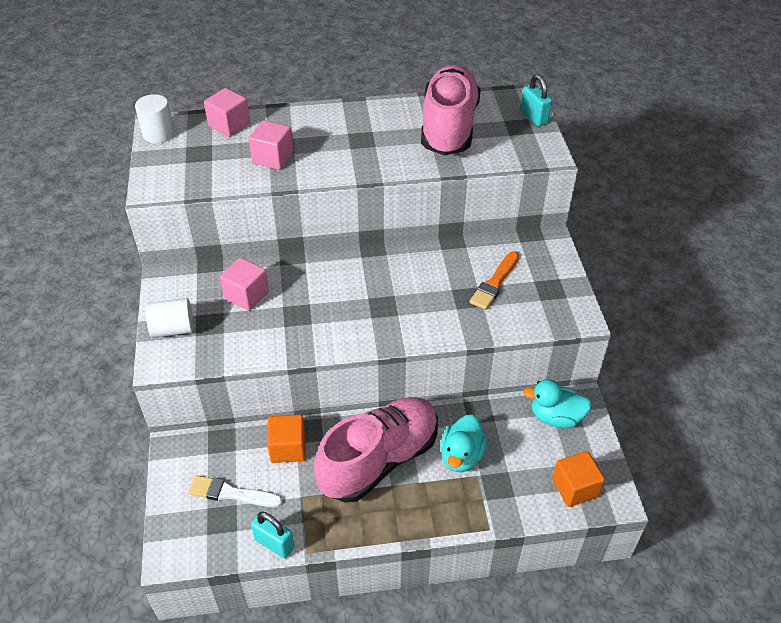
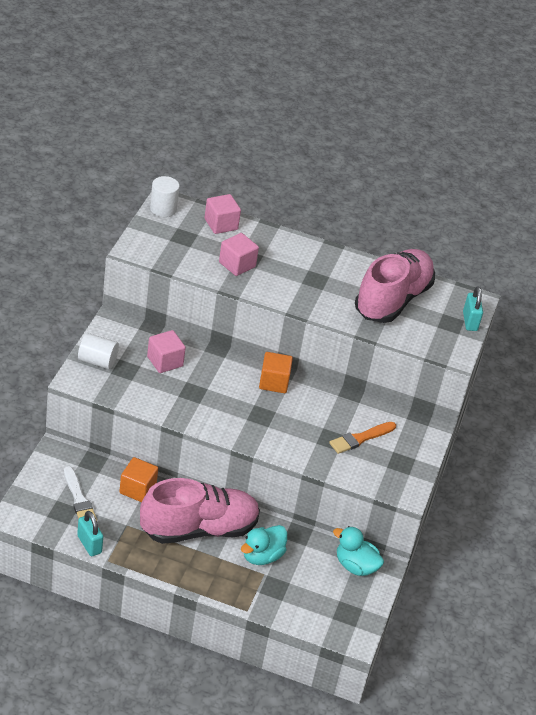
camera: 20 degrees right, 5 degrees down
white brush [188,475,283,507] -> white brush turned 150 degrees counterclockwise [64,466,97,521]
orange cube [552,451,605,507] -> orange cube moved to [259,352,293,393]

